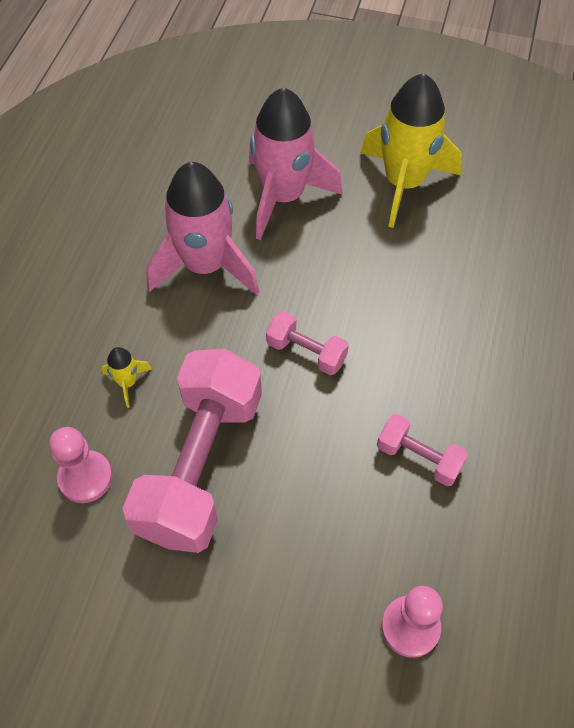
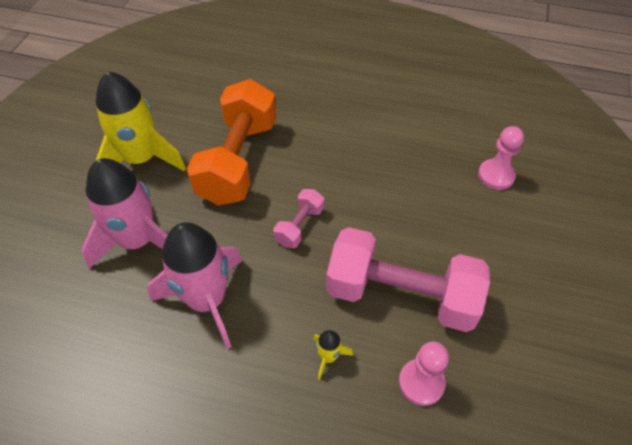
camera: 90 degrees left, 5 degrees down
pink dumbbell [377,414,468,486] -> none
none -> orange dumbbell [187,79,276,205]

